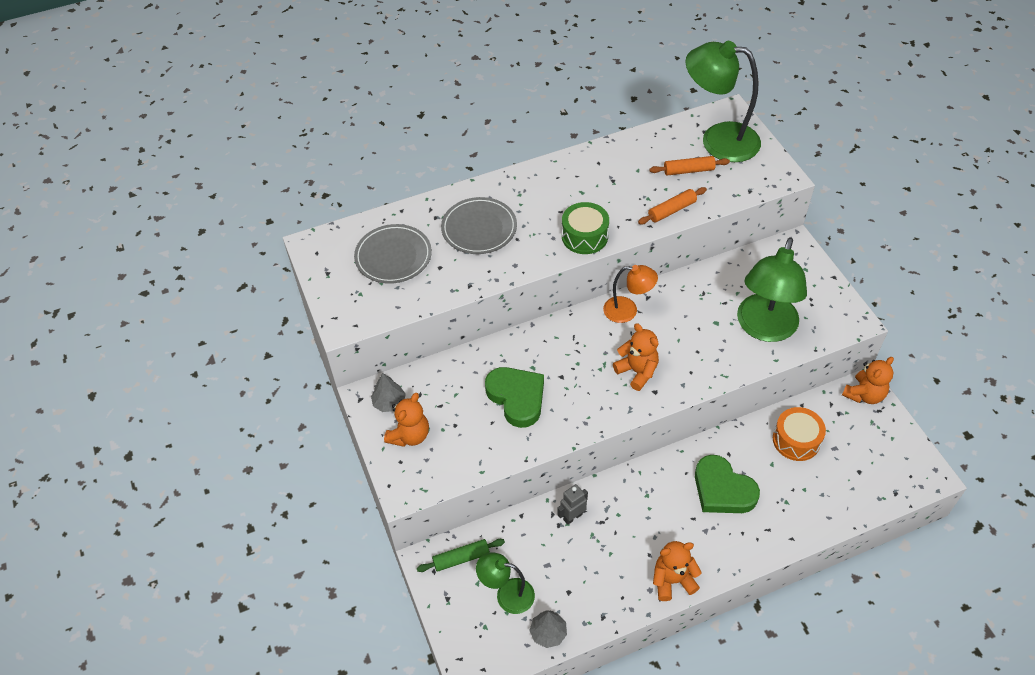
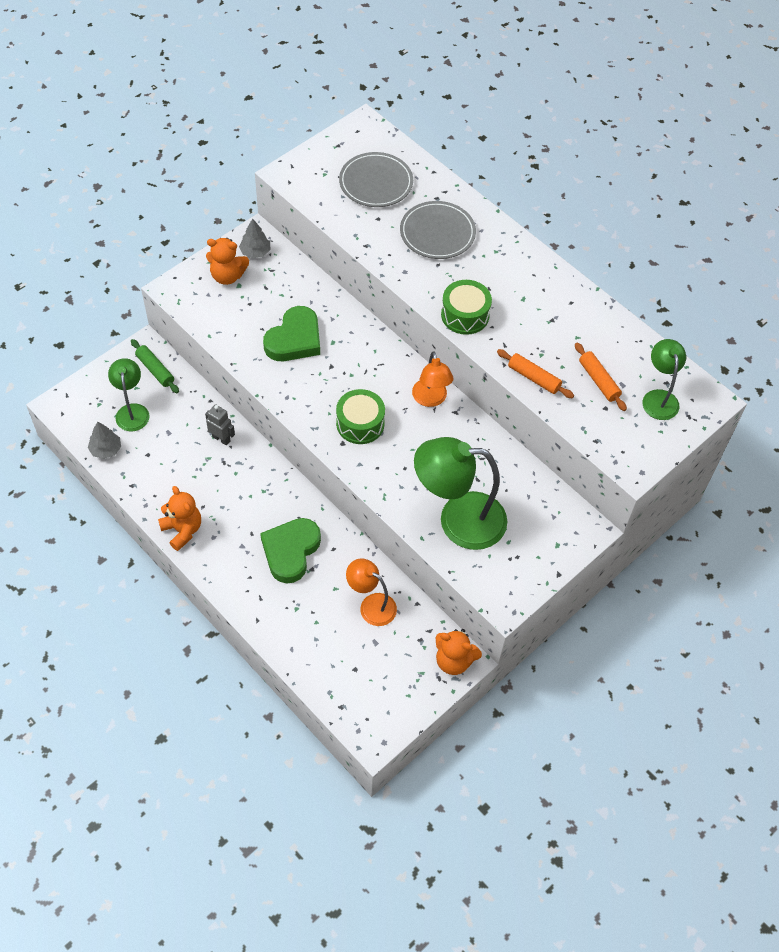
camera: 65 degrees right, 5 degrees up
orange teddy bear [613,323,659,391] -> green drum [336,389,385,444]
green lamp [686,41,761,162] -> green lamp [642,339,686,420], size x0.56
orange drum [773,407,826,461] -> orange lamp [346,558,397,626]

